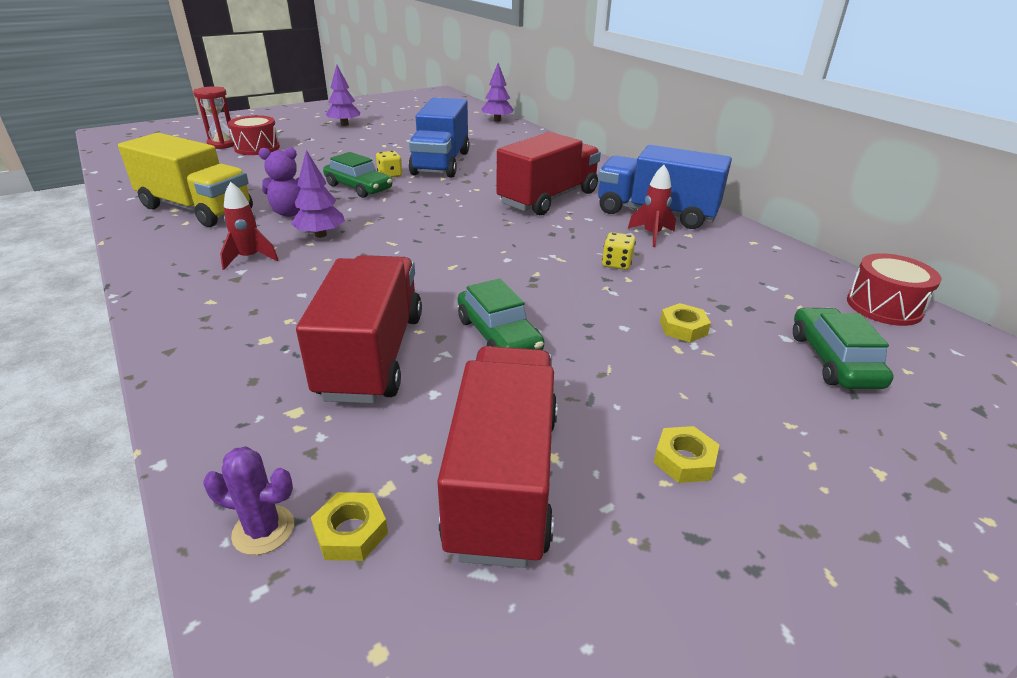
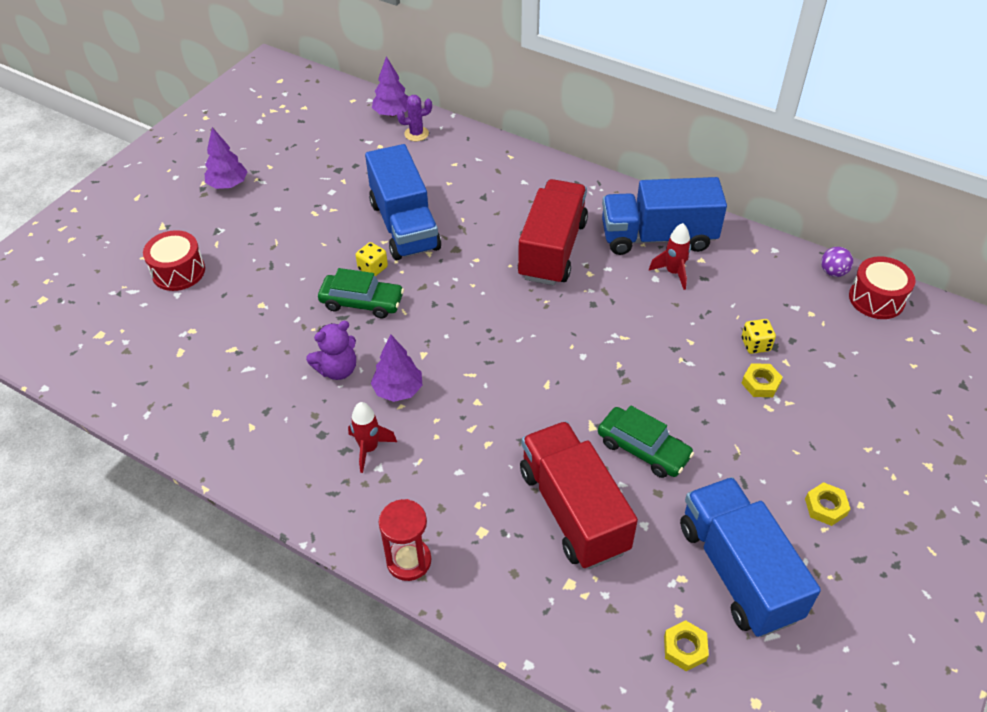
camera: 25 degrees left, 15 degrees up
yellow truck [118,133,253,227] -> none
red hourglass [193,86,235,149] -> red hourglass moved to [379,499,431,581]
purple cactus [203,446,294,555] -> purple cactus moved to [397,95,432,141]
red truck [437,346,558,568] -> blue truck [680,477,821,637]
yellow dice [602,232,636,270] -> yellow dice moved to [742,319,776,354]
green car [793,308,894,389] -> none
none -> purple ball [821,247,853,277]

